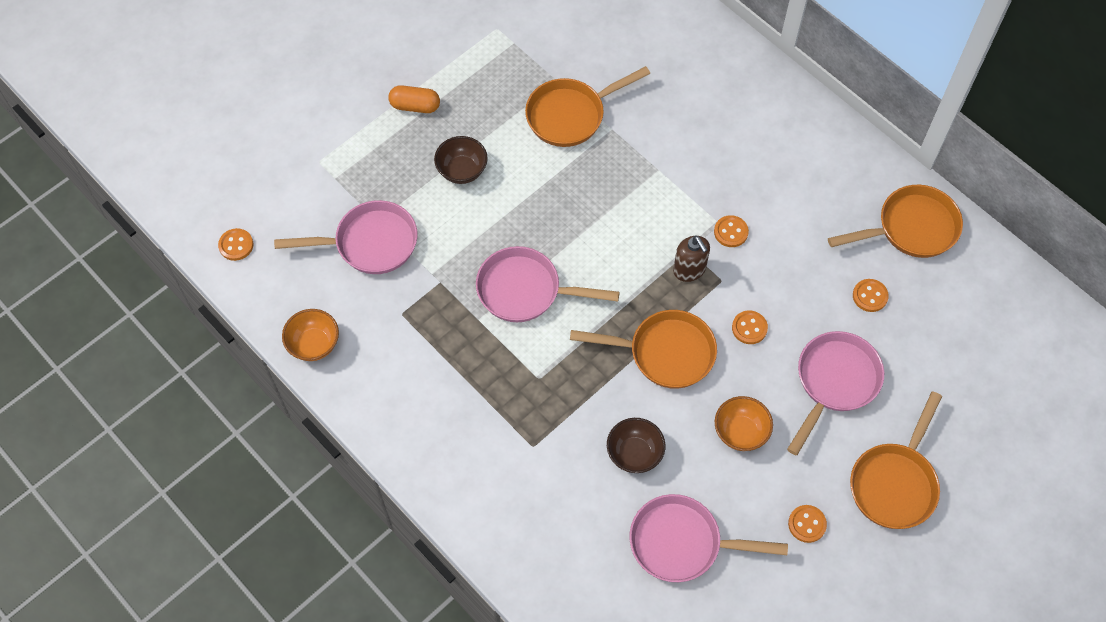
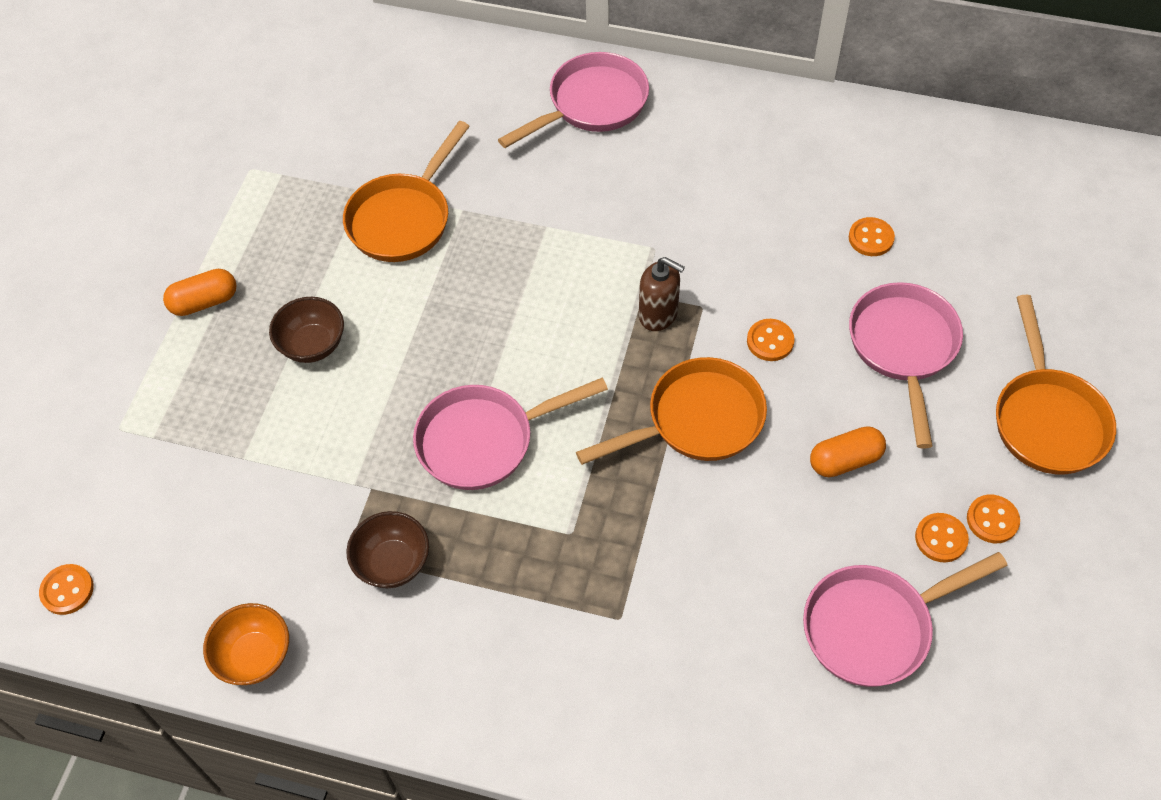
camera: 30 degrees left, 5 degrees down
pink pan [274,200,417,274] -> pink pan moved to [498,52,649,148]
brown bowl [607,418,665,473] -> brown bowl moved to [346,511,429,588]
orange button [714,215,749,247] -> orange button moved to [915,513,969,562]
orange bowl [715,396,773,451] -> orange capsule [810,426,886,477]
orange pan [828,185,963,258] -> none

